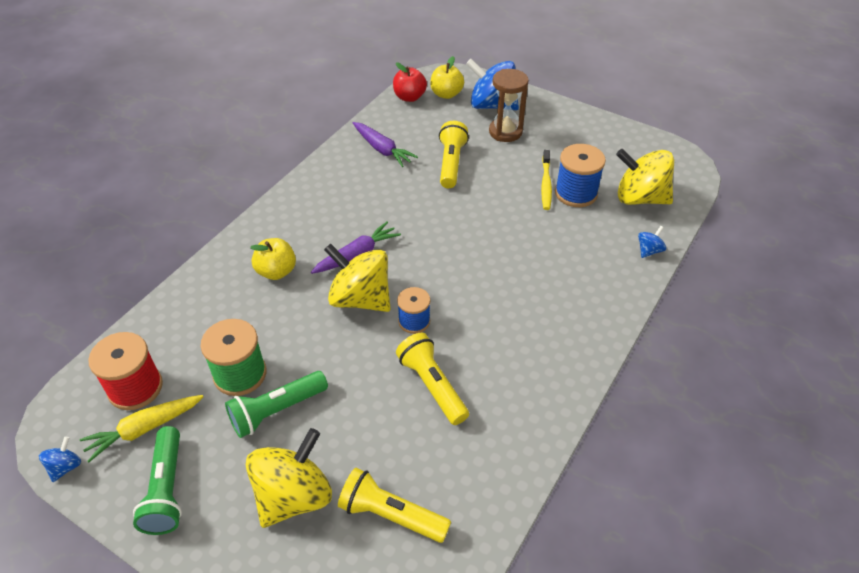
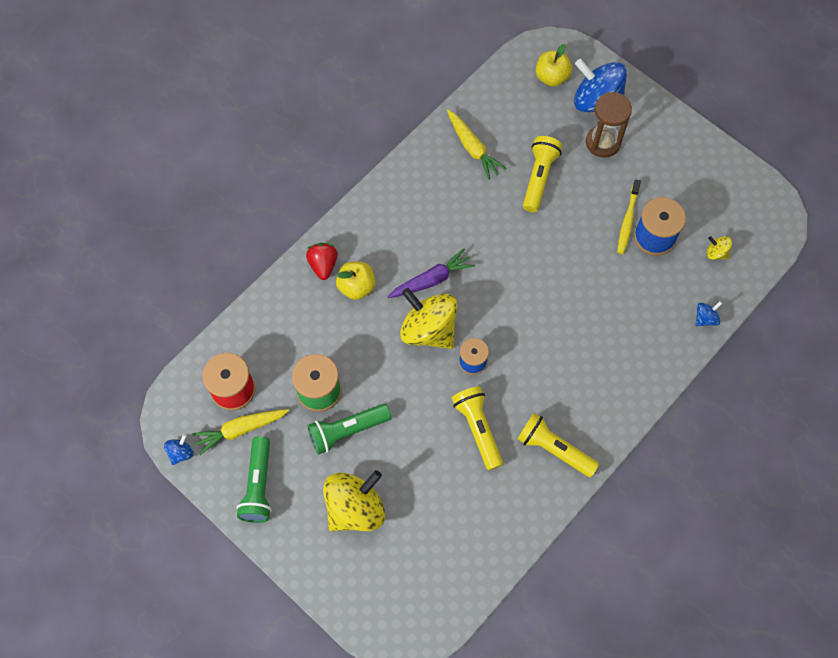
camera: 10 degrees right, 20 degrees up
yellow flashlight [338,468,451,543] -> yellow flashlight moved to [517,413,599,477]
purple carrot [353,122,418,167] -> yellow carrot [447,110,506,180]
red apple [393,62,427,102] -> none
yellow spinning top [616,149,674,205] -> yellow spinning top [706,236,732,260], size x0.44
none -> red strawberry [306,243,338,280]

